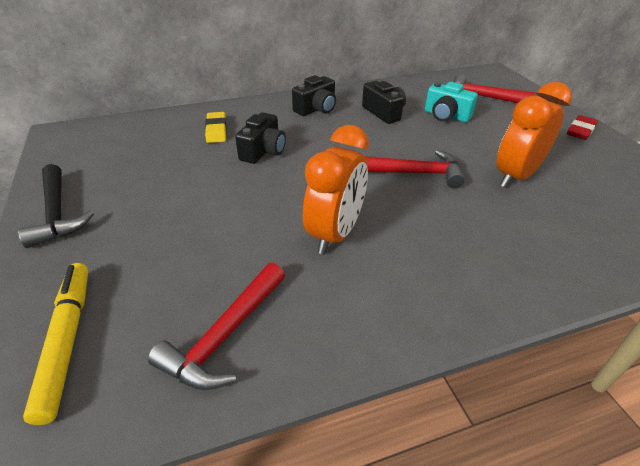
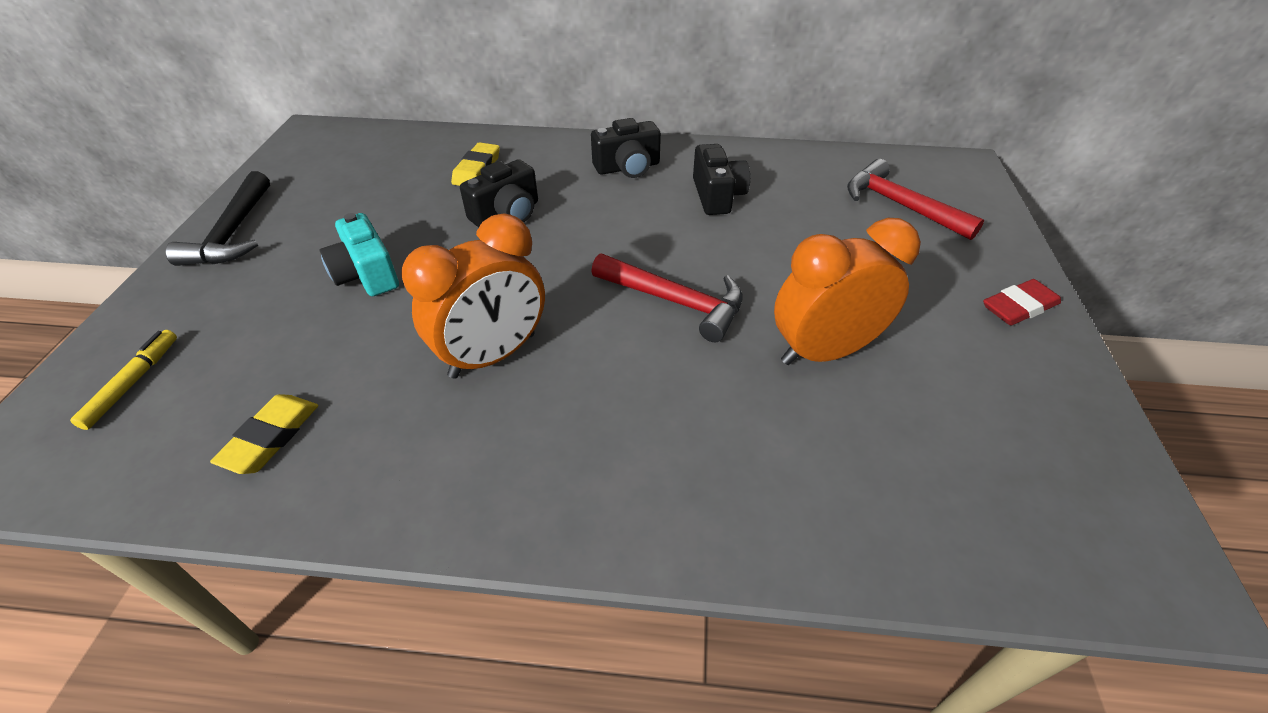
camera: 25 degrees right, 5 degrees up
yellow marker [23,263,88,425] -> yellow marker [70,330,177,430], size x0.62
red hammer [148,263,285,390] -> yellow eraser [210,394,318,474]
turquoise camera [425,82,478,122] -> turquoise camera moved to [320,213,399,296]

